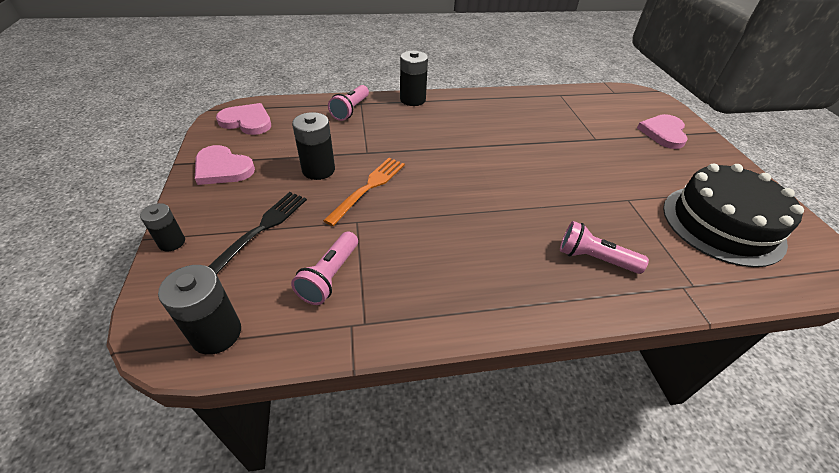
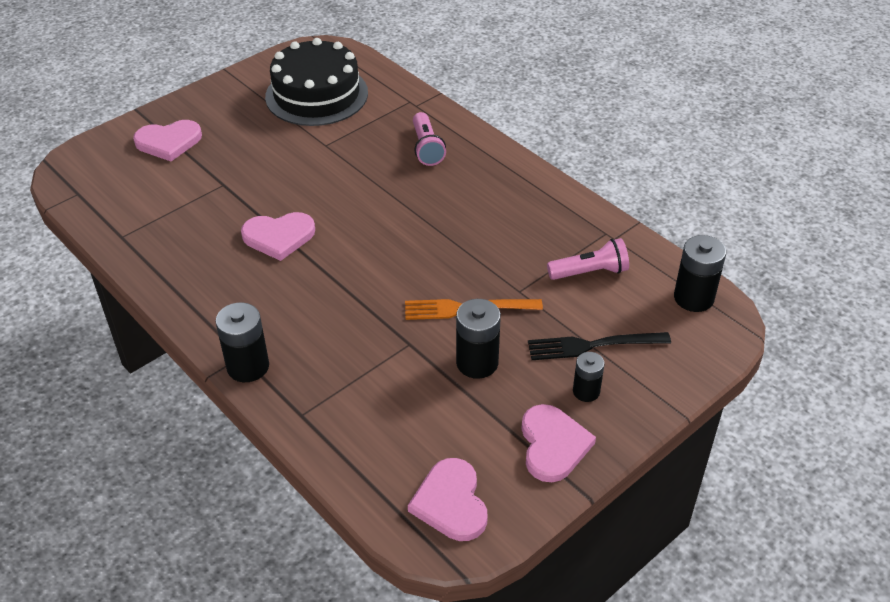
camera: 120 degrees left, 0 degrees up
black battery [140,203,185,252] -> black battery moved to [573,352,605,402]
pink flashlight [328,85,369,121] -> none
none -> pink heart [241,212,315,261]

